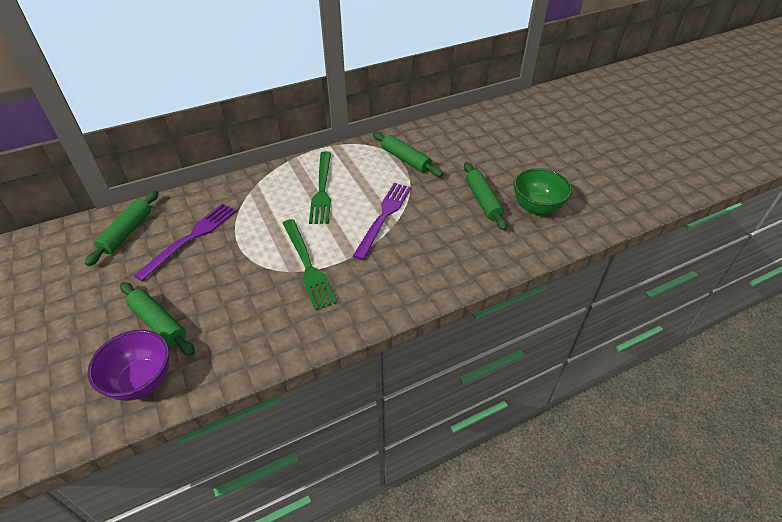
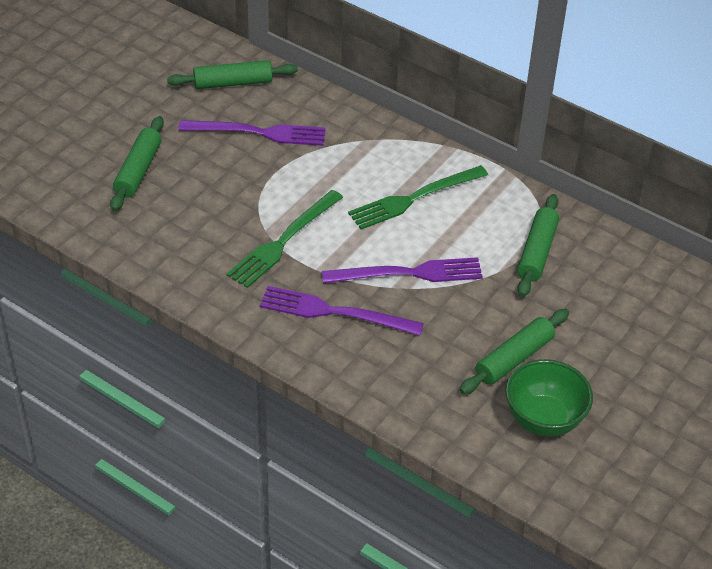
camera: 60 degrees right, 0 degrees up
purple bowl [88,330,169,401] -> none
none -> purple fork [260,286,424,336]

